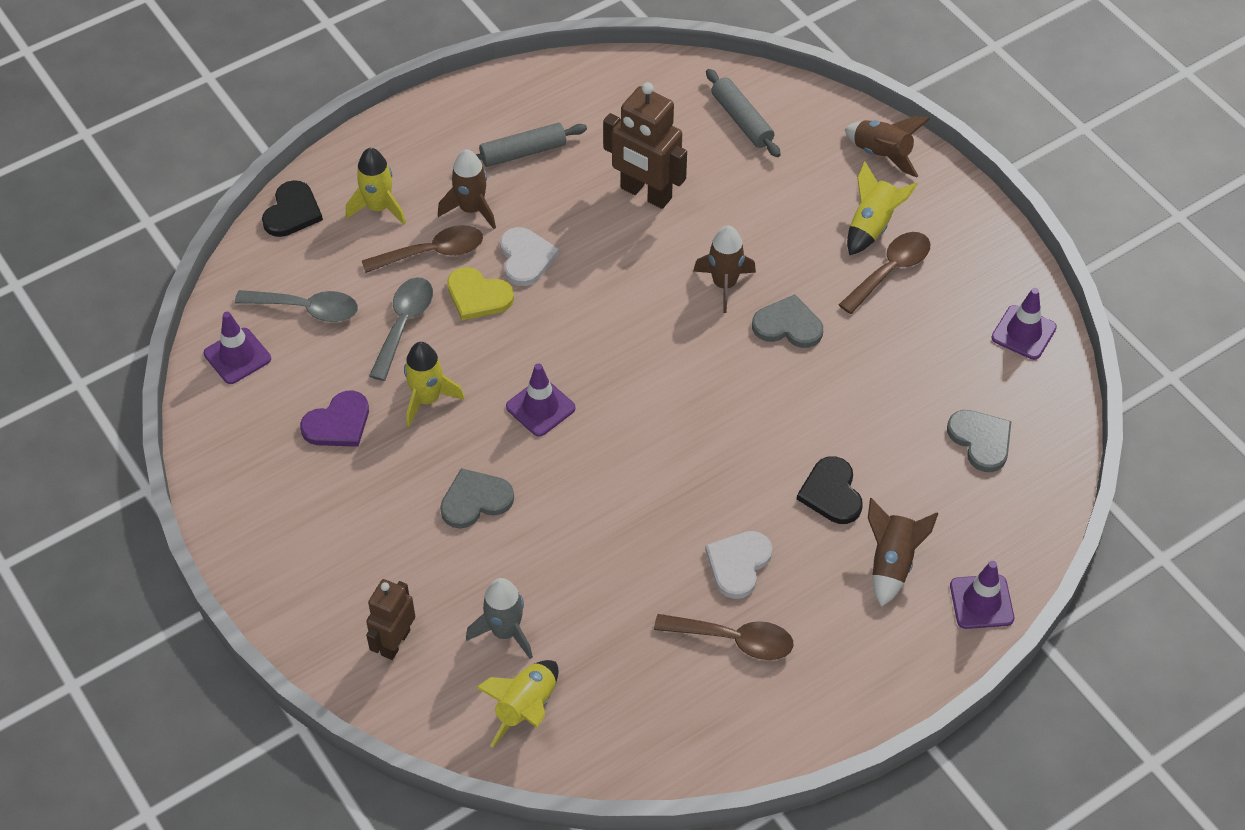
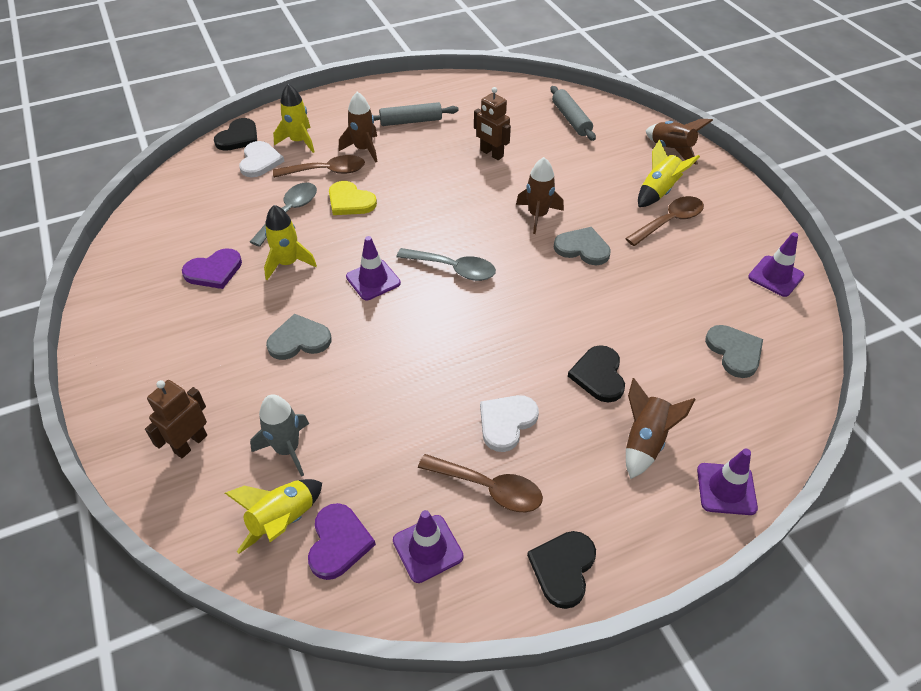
camera: 10 degrees right, 5 degrees down
purple traffic cone [204,312,271,384] -> purple traffic cone moved to [393,510,464,583]
grey spoon [235,290,358,322] -> grey spoon moved to [396,248,496,281]
white heart [500,227,559,286] -> white heart moved to [239,141,285,177]
brown robot [603,82,687,209] -> brown robot [474,87,511,160], size x0.64
none -> purple heart [308,503,376,580]
none -> black heart [527,531,596,609]

